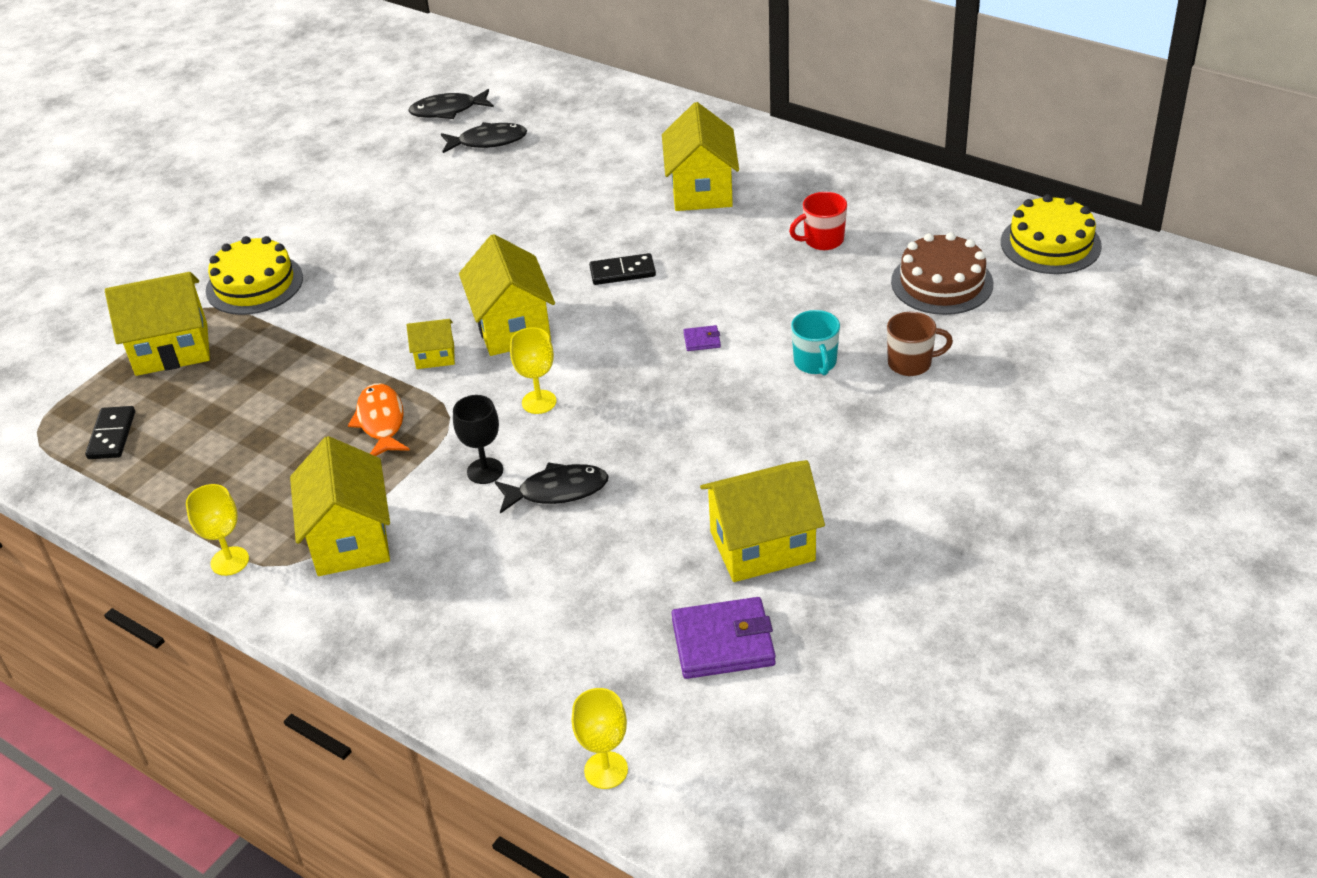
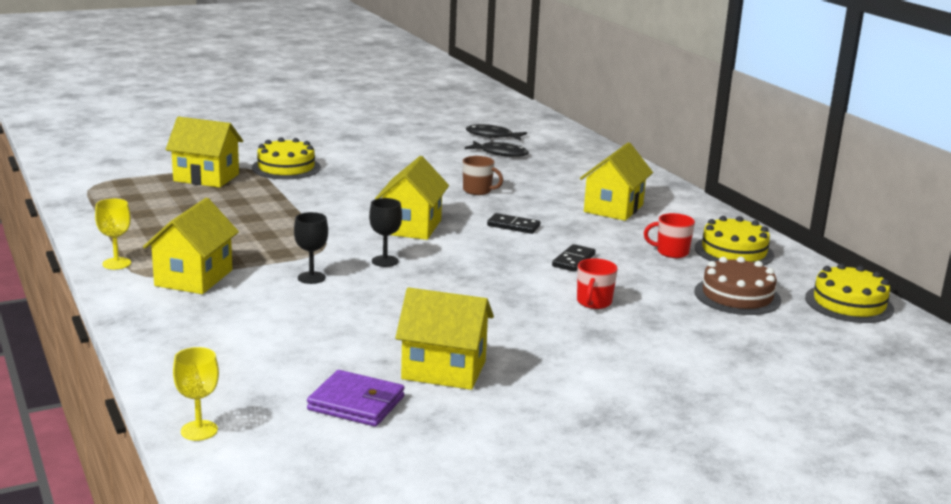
camera: 25 degrees right, 20 degrees down
black domino [85,406,135,459] -> black domino moved to [552,244,595,272]
orange fish [348,383,410,456] -> none
yellow house [406,319,455,369] -> none
black fish [495,462,608,514] -> none
yellow goblet [510,327,557,414] -> black goblet [369,198,402,267]
purple wallet [683,325,721,351] -> none
turquoise mug [791,310,840,376] -> red mug [577,258,618,309]
brown mug [887,312,953,376] -> brown mug moved to [463,156,503,195]
none -> yellow cake [695,216,774,266]

